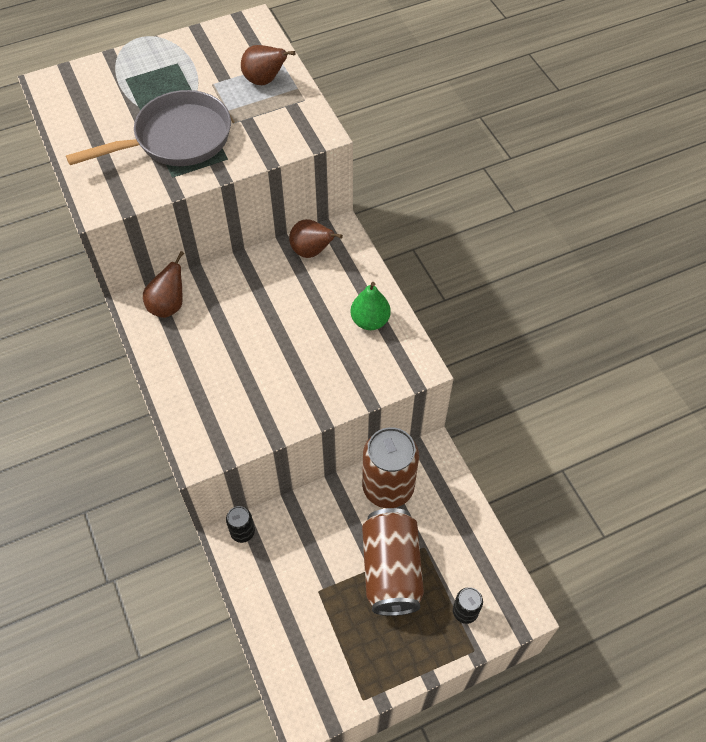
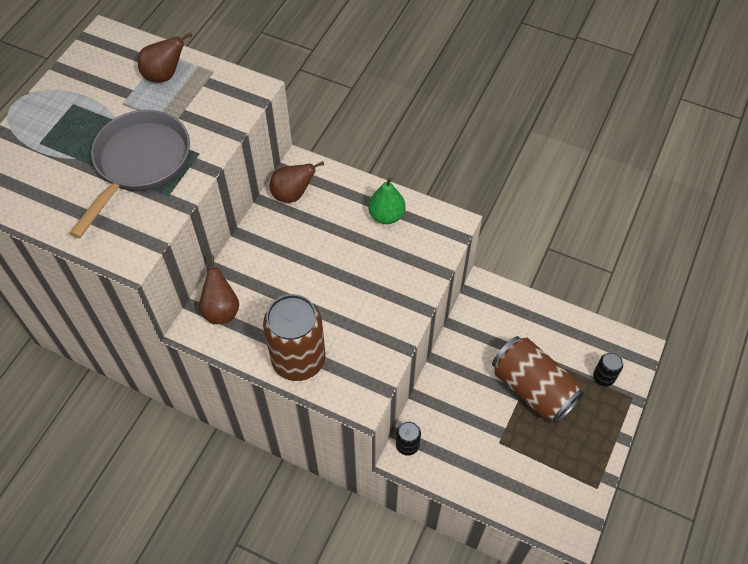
camera: 40 degrees left, 0 degrees up
brown can [362,427,419,508] -> brown can moved to [263,294,325,381]

